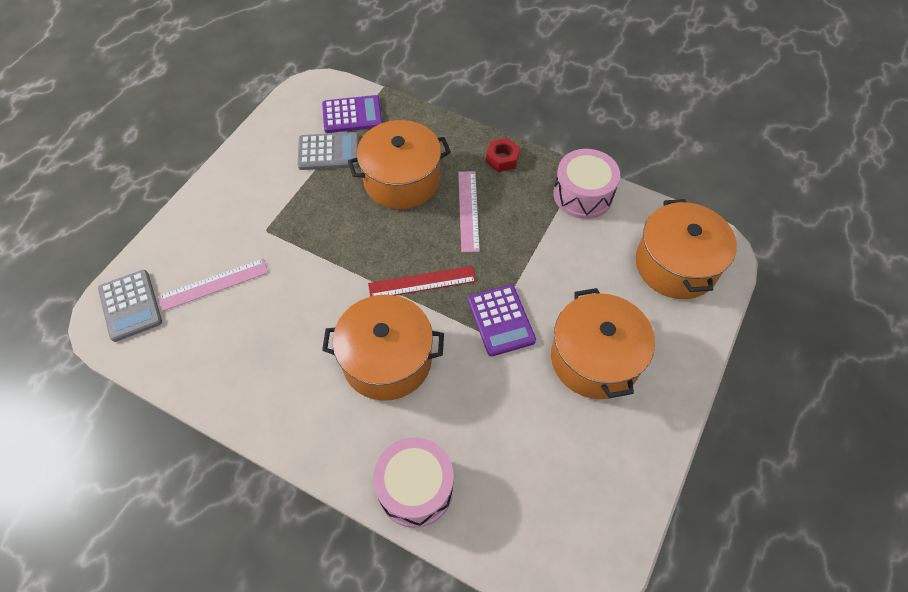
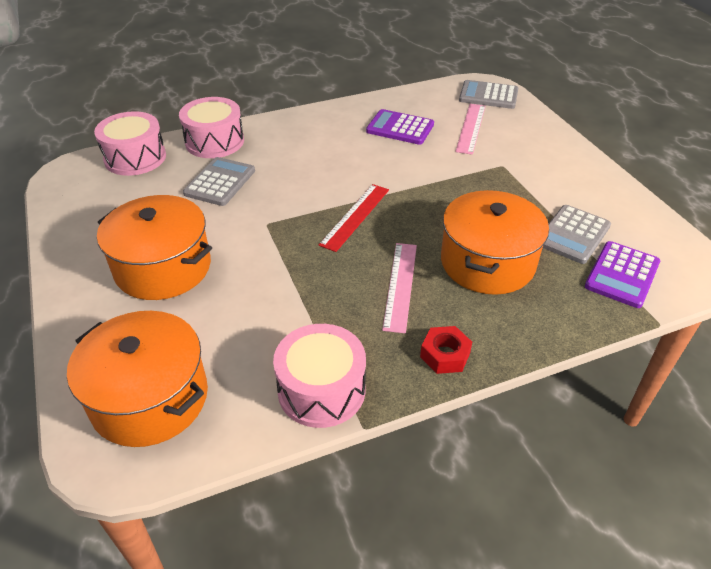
camera: 130 degrees right, 15 degrees down
orange pot [322,295,444,401] -> none
pink ruler [458,171,480,252] -> pink ruler turned 60 degrees clockwise [382,243,417,333]
purple calculator [468,285,536,357] -> purple calculator moved to [366,109,434,145]
none -> pink drum [94,111,166,176]
none -> grey calculator [183,157,255,206]

